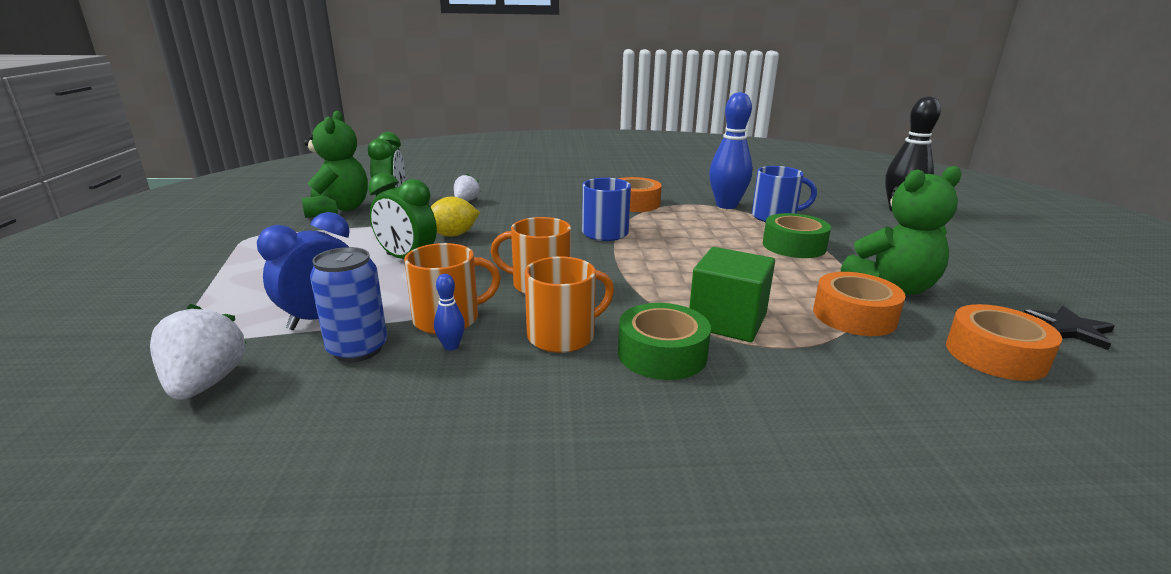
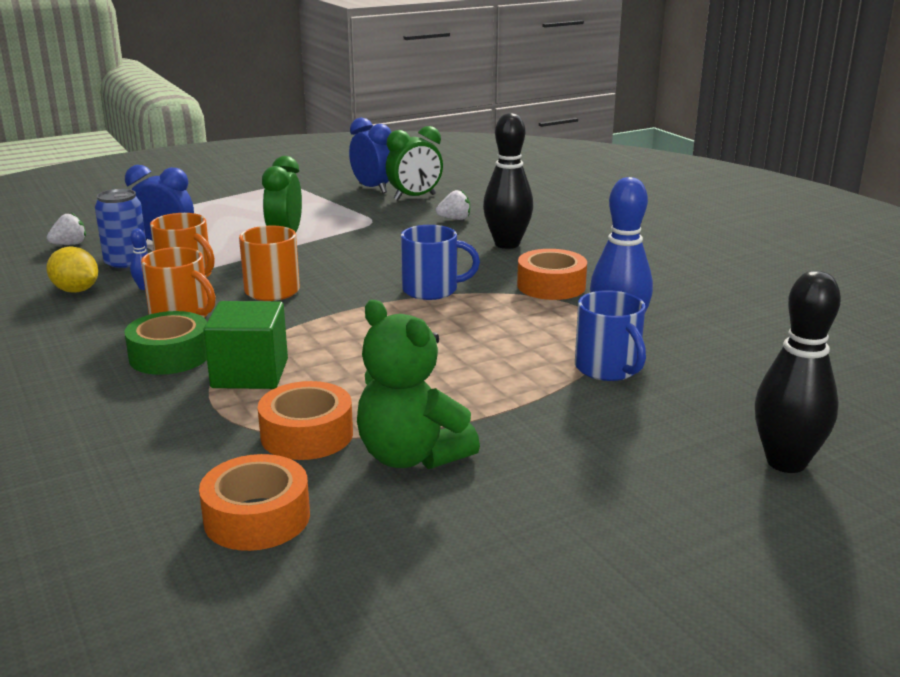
camera: 65 degrees right, 0 degrees up
white strawberry [150,304,247,400] -> white strawberry [47,213,86,245], size x0.63
green teddy bear [302,110,368,218] -> blue clock [349,118,391,193]
yellow lemon [431,197,480,237] -> yellow lemon moved to [46,247,98,293]
green tape [763,213,831,258] -> none
black star [1024,306,1115,350] -> none
none -> black bowling pin [483,113,533,249]

